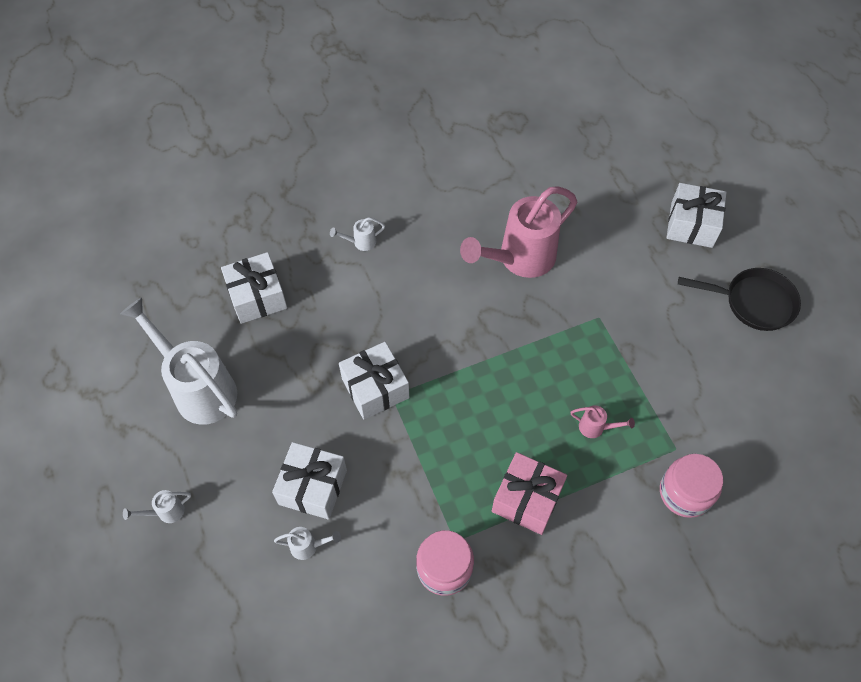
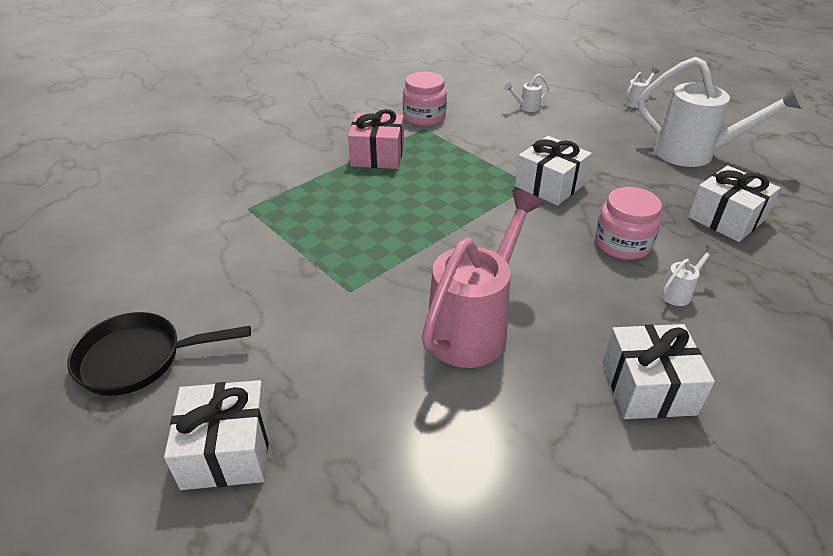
camera: 160 degrees right, 20 degrees down
white gift [272,442,347,520] -> white gift moved to [603,324,715,419]
pink watering can [570,405,635,438] -> none
pink jar [660,454,723,518] -> pink jar moved to [595,187,662,260]

